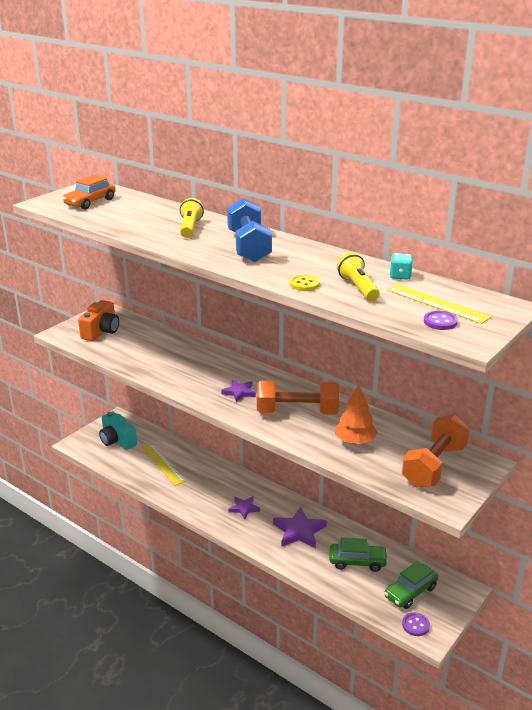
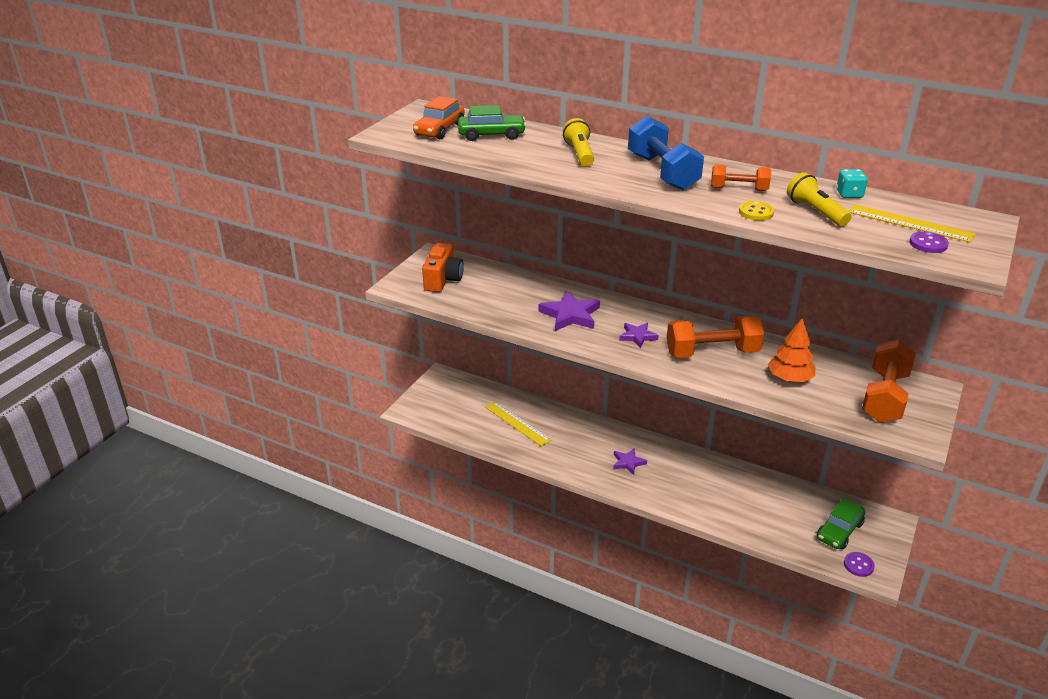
camera: 10 degrees left, 5 degrees up
turquoise camera [99,411,137,450] -> none
purple star [273,507,327,548] -> purple star moved to [538,290,600,331]
green car [329,537,388,572] -> green car moved to [458,105,526,141]
none -> orange dumbbell [711,164,771,191]

